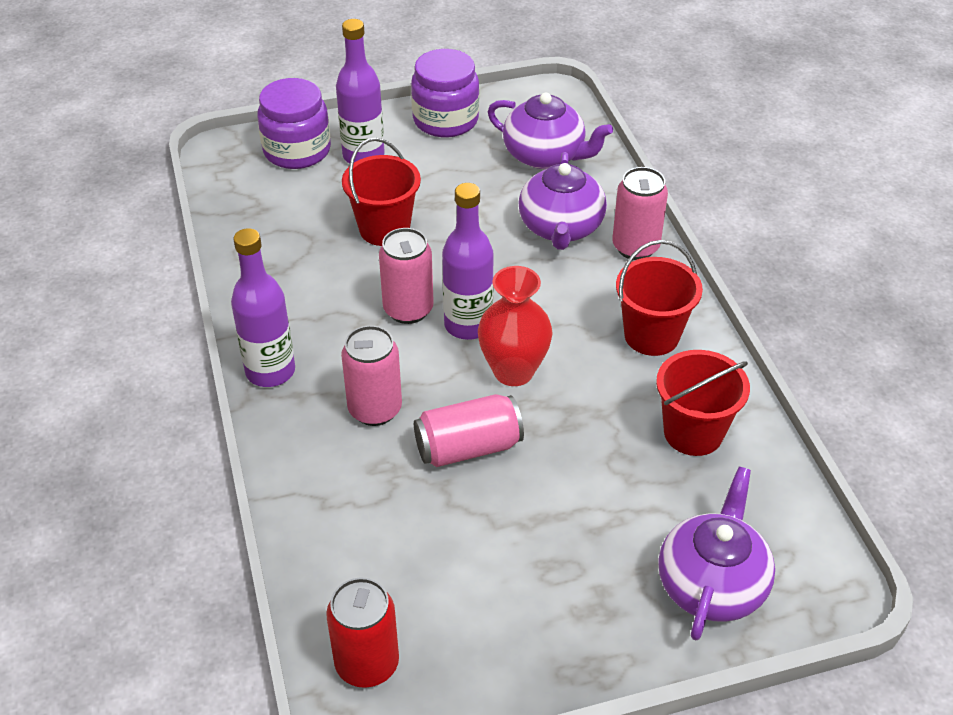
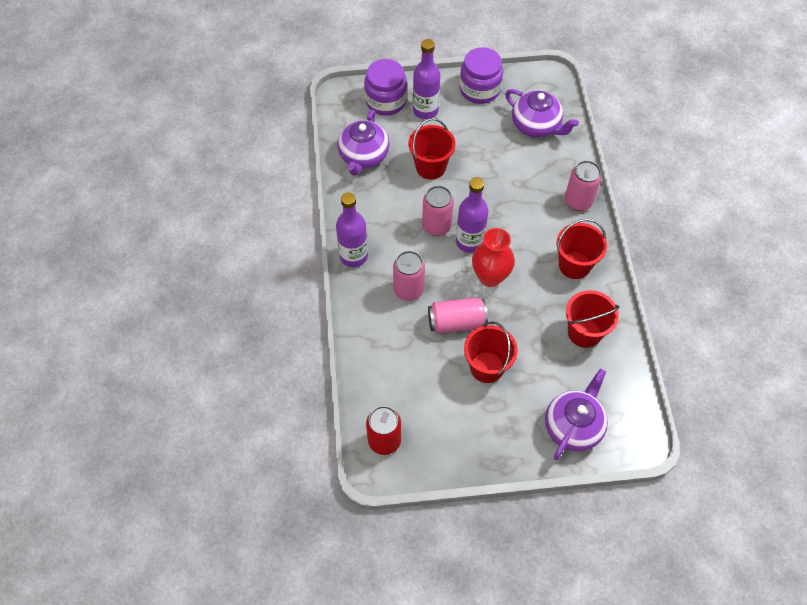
camera: 10 degrees right, 15 degrees up
purple teapot [518,152,607,250] -> purple teapot moved to [337,110,390,176]
none -> red bucket [464,321,518,383]

